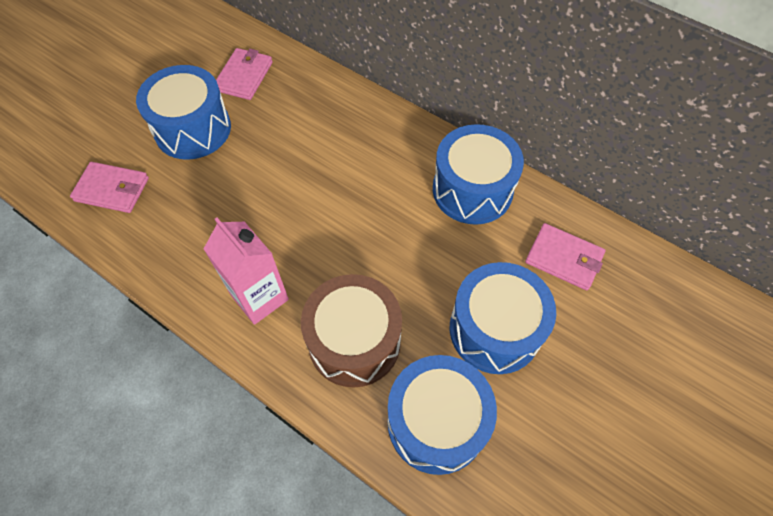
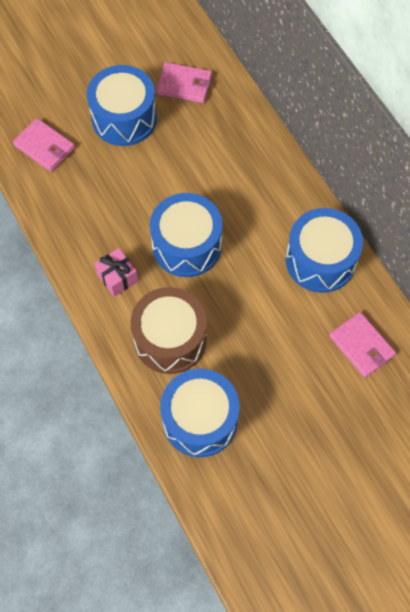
camera: 25 degrees right, 5 degrees up
pink carton [204,217,289,325] -> pink gift [94,248,138,297]
pink wallet [216,48,273,100] -> pink wallet turned 60 degrees clockwise [156,62,212,103]
blue drum [450,262,556,374] -> blue drum moved to [150,193,223,277]

